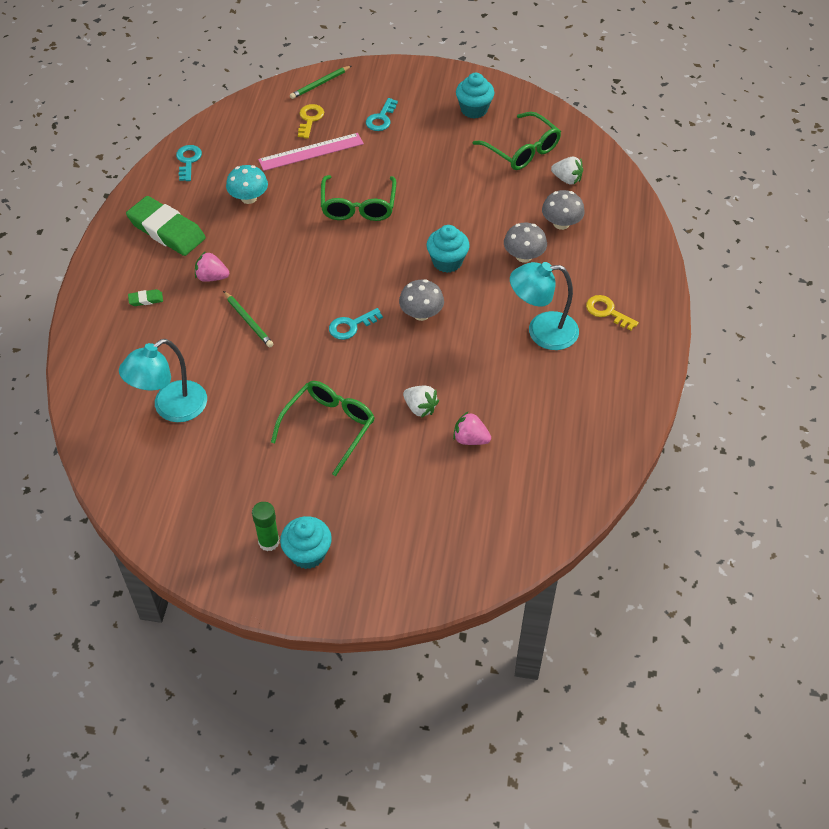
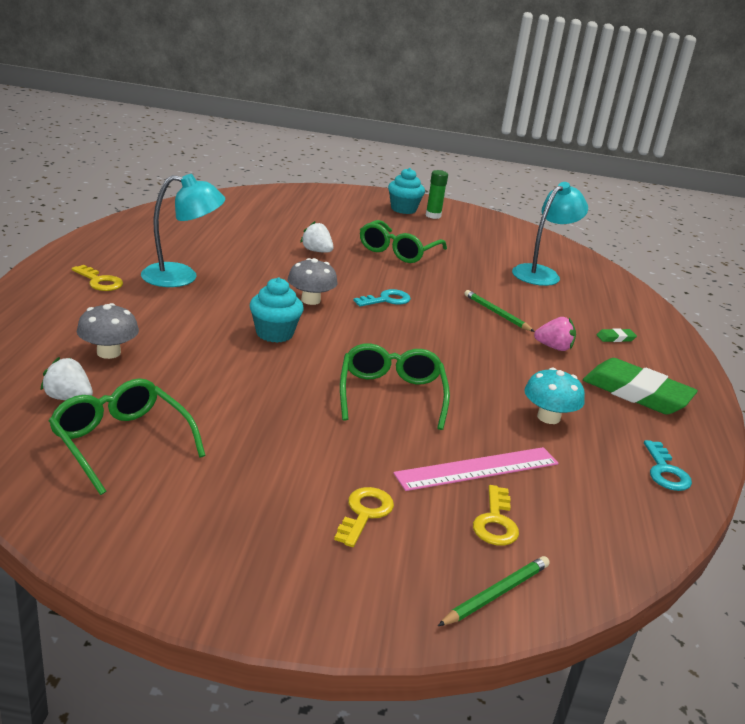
camera: 175 degrees right, 25 degrees down
turquoise key [366,98,398,131] -> yellow key [334,487,394,547]
pink strawberry [453,411,491,445] -> none
turquoise cupcake [456,73,494,119] -> none
grey mushroom [504,222,547,263] -> none

